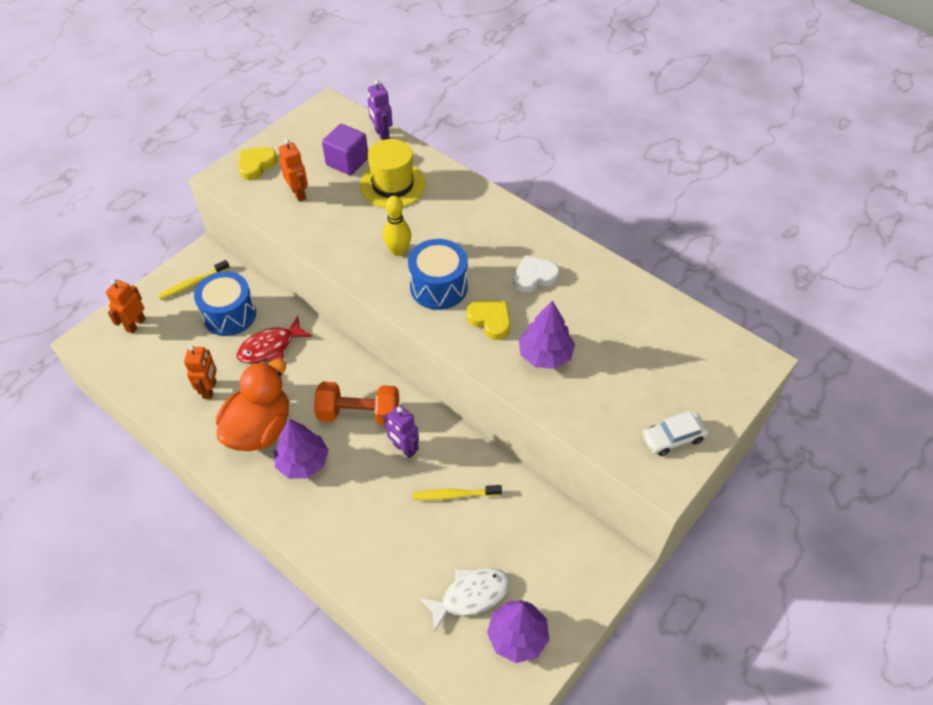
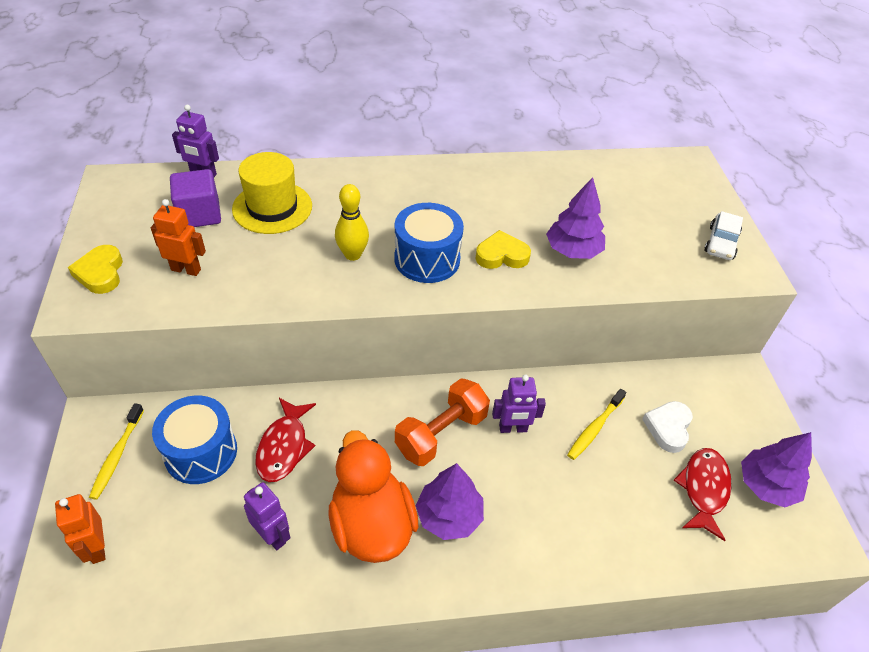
camera: 50 degrees left, 5 degrees down
orange robot [184,346,217,399] -> purple robot [244,482,290,550]
white fish [419,568,510,632] -> red fish [674,448,732,541]
white heart [513,255,560,293] -> white heart moved to [642,401,693,453]

